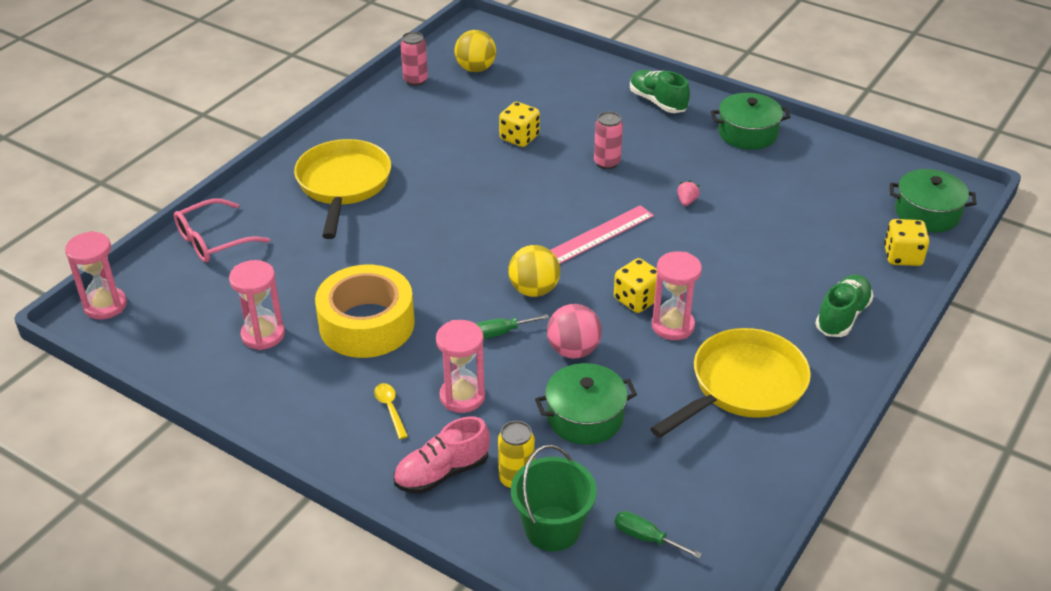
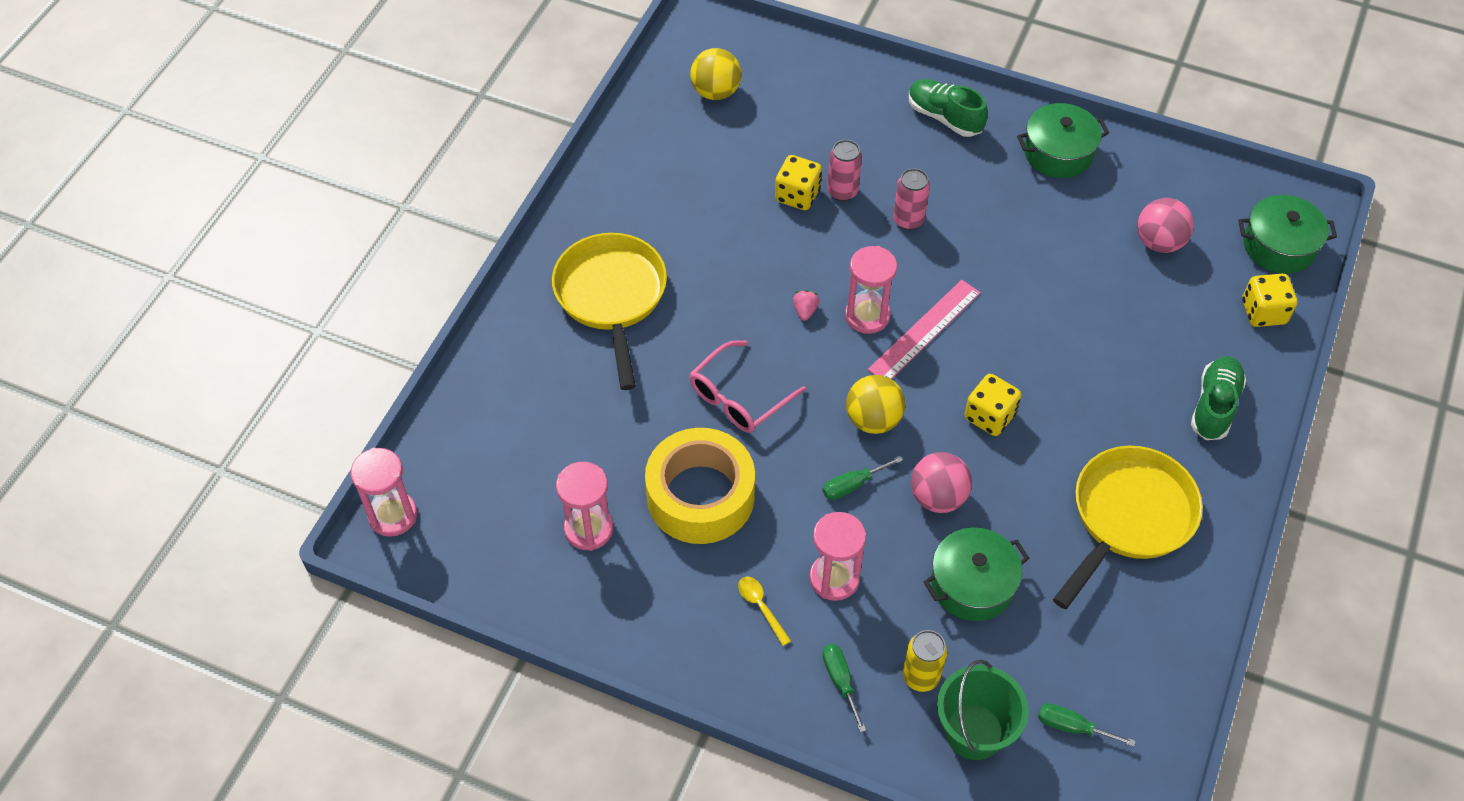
camera: 10 degrees left, 15 degrees up
pink glasses [174,199,270,262] -> pink glasses moved to [690,340,806,433]
pink shoe [394,416,490,494] -> green screwdriver [822,644,866,733]
pink can [400,32,428,86] -> pink can moved to [827,140,862,201]
pink hourglass [652,251,702,340] -> pink hourglass moved to [845,246,897,334]
pink strawberry [677,181,700,206] -> pink strawberry moved to [793,290,819,321]
none -> pink ball [1137,198,1194,253]

